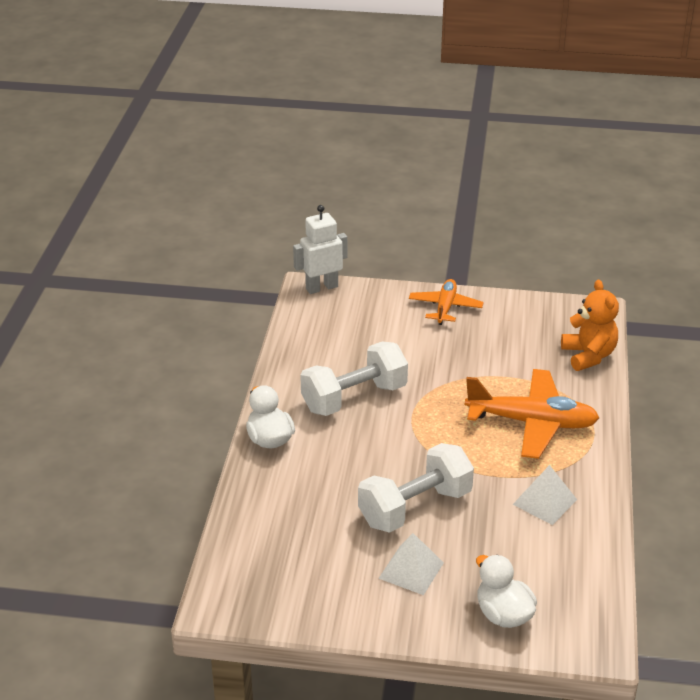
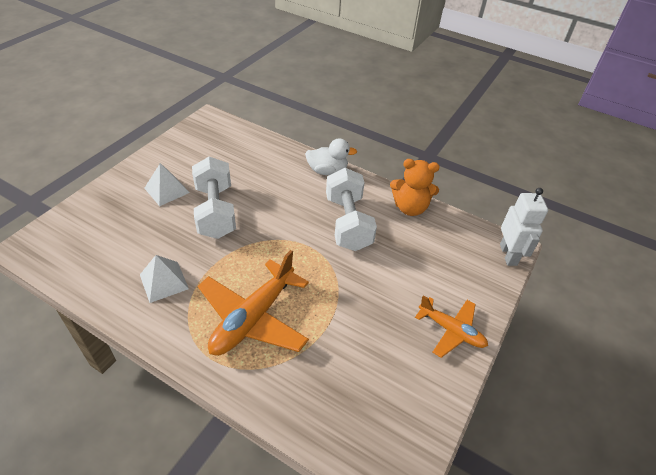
camera: 110 degrees right, 10 degrees up
white duck [476,555,537,628] -> none
orange teddy bear [561,280,619,371] -> orange teddy bear moved to [390,159,440,216]

